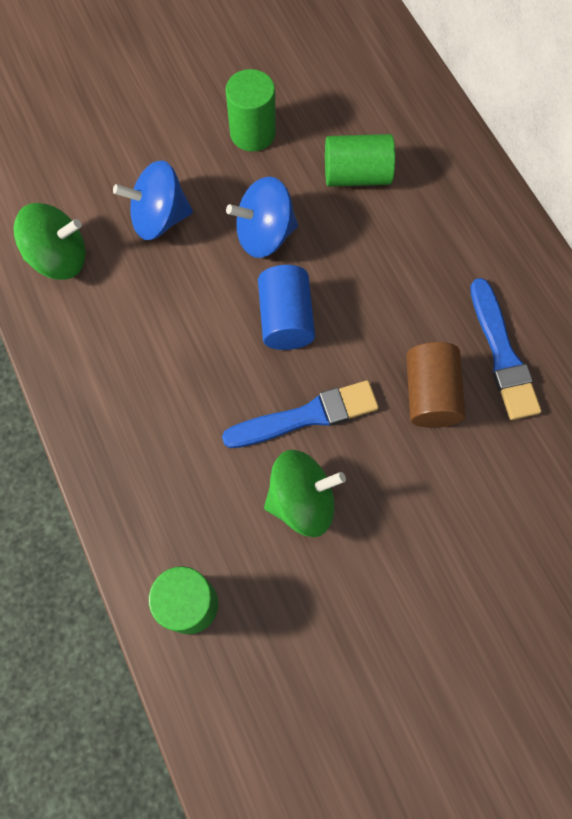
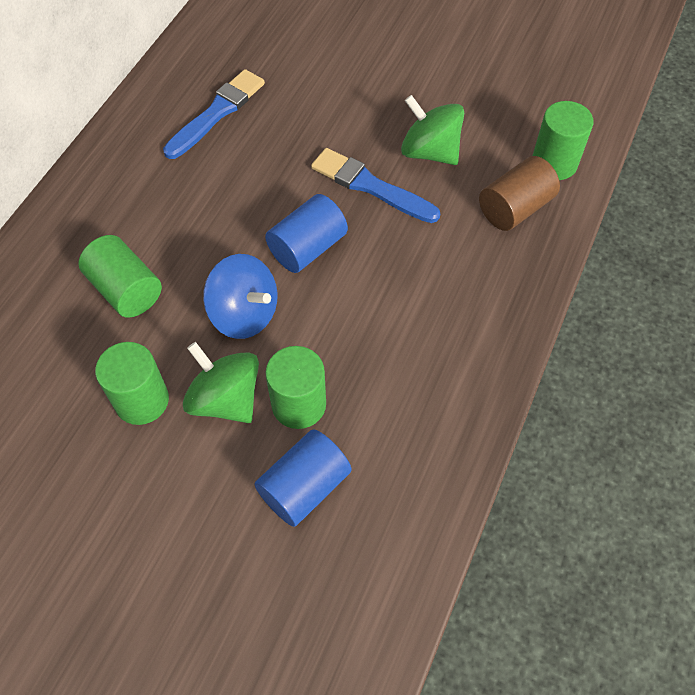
camera: 130 degrees left, 10 degrees down
green spinning top [13,203,86,280] -> green spinning top moved to [183,342,259,423]
blue spinning top [113,160,193,240] -> green cylinder [266,346,326,429]
brown cylinder [406,342,466,428] -> brown cylinder moved to [479,156,560,231]
none -> blue cylinder [254,429,351,527]

